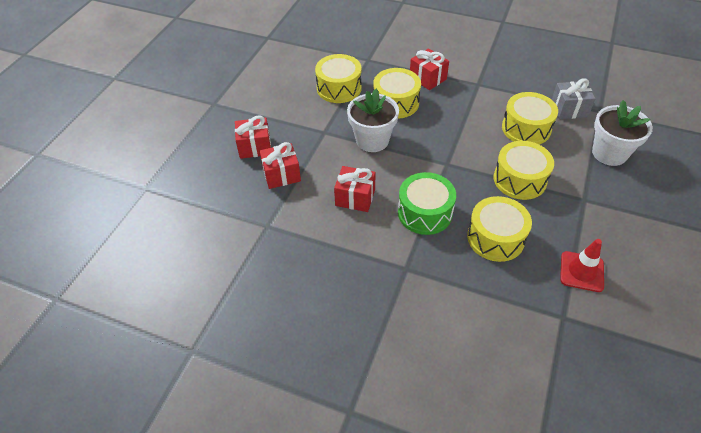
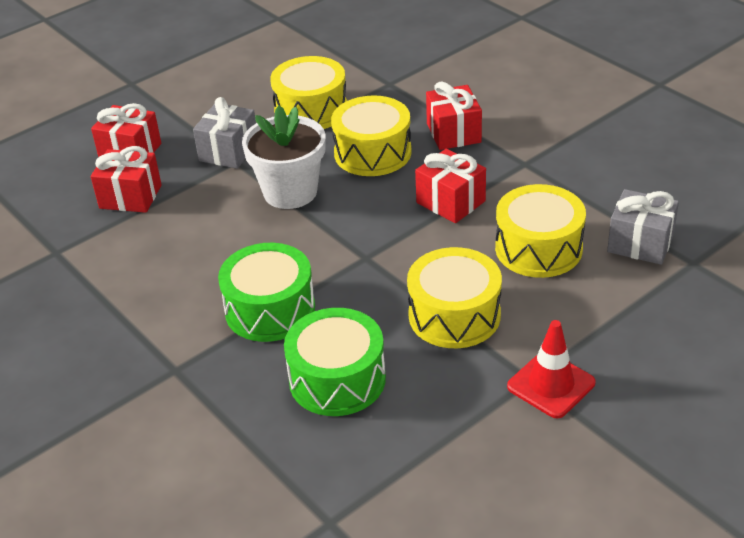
camera: 30 degrees right, 10 degrees down
red gift [334,166,376,212] -> red gift moved to [415,149,486,223]
yellow drum [467,196,532,262] -> green drum [284,308,386,416]
red traffic cone [560,239,604,292] -> red traffic cone moved to [507,320,596,418]
white flower pot [592,100,653,166] -> none
none -> grey gift [193,97,256,169]

